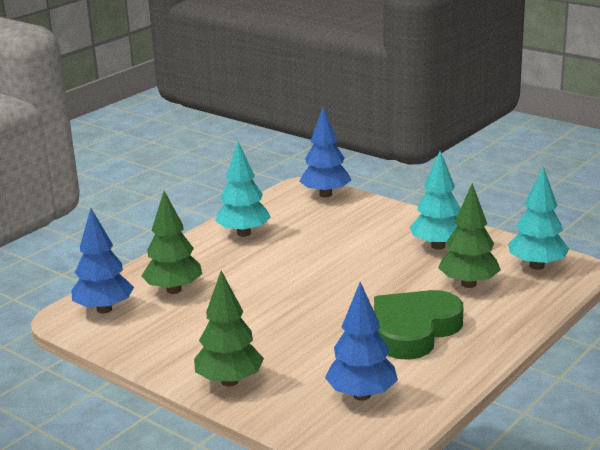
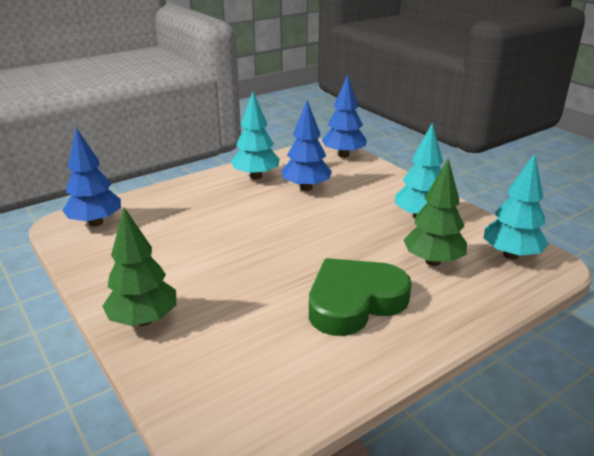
camera: 15 degrees right, 5 degrees up
green tree [141,191,202,294] -> none
blue tree [325,282,398,401] -> blue tree moved to [281,100,332,191]

